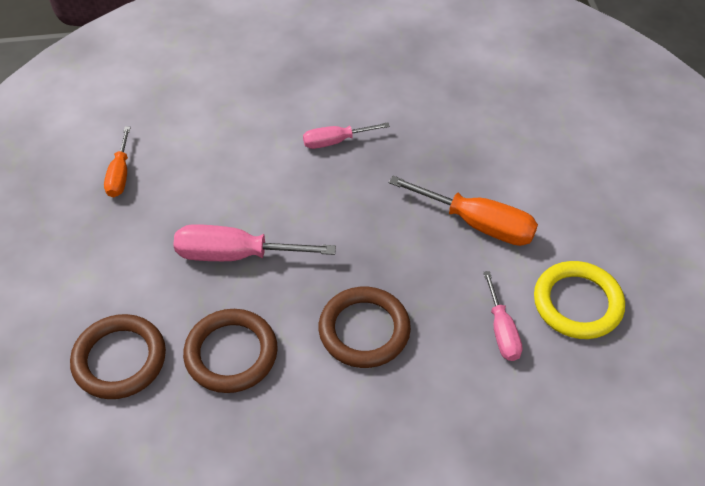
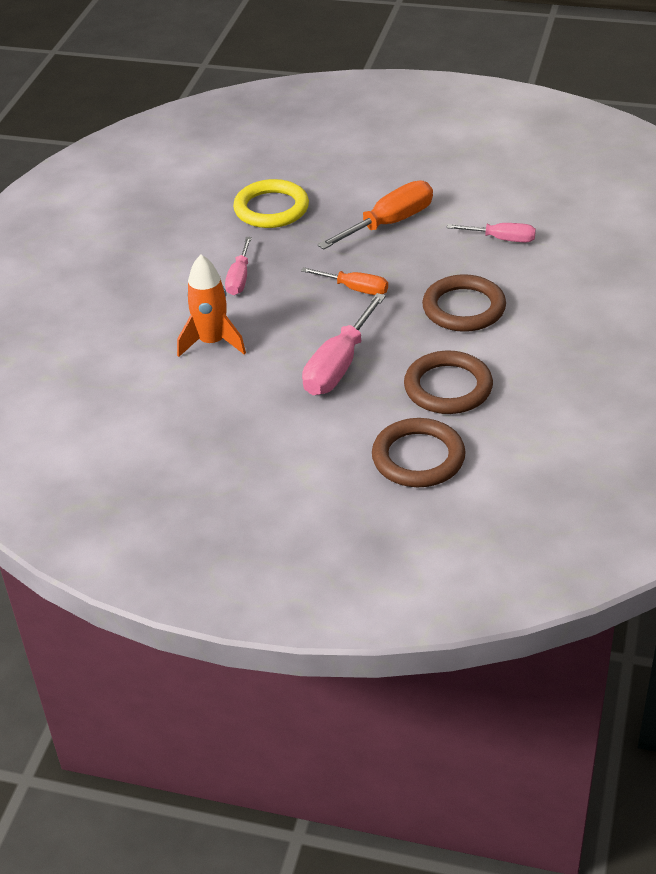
camera: 65 degrees left, 10 degrees down
orange screwdriver [104,127,131,197] -> orange screwdriver moved to [301,267,388,295]
yellow ring [534,261,625,339] -> yellow ring moved to [233,179,309,228]
none -> orange rocket [177,255,246,357]

